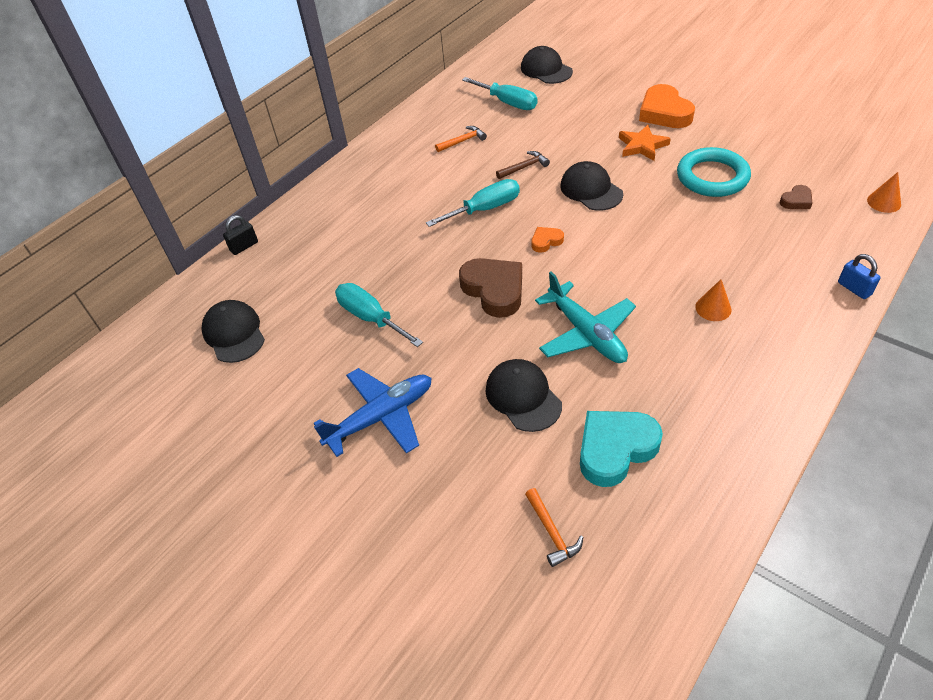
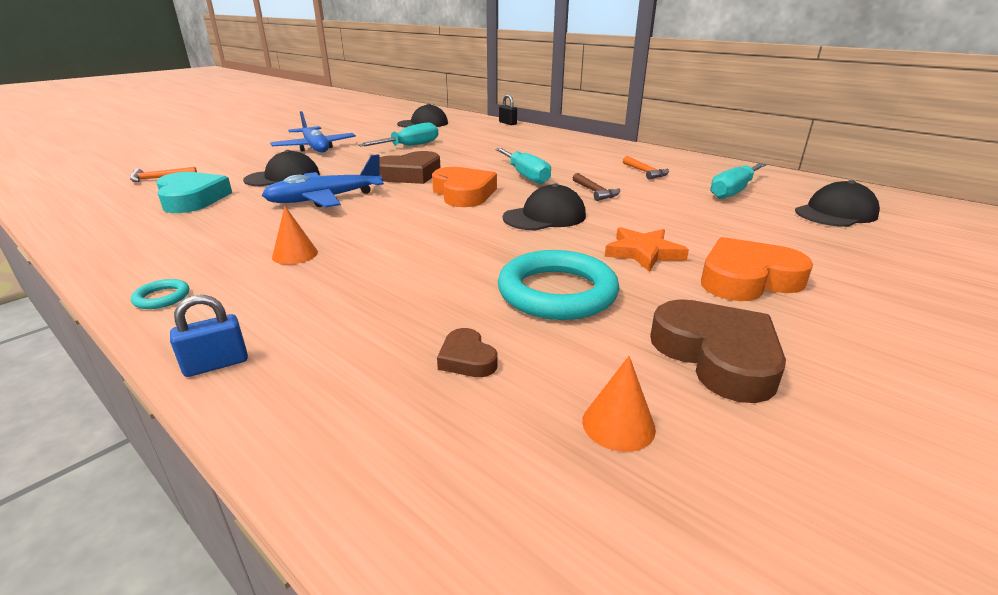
camera: 90 degrees right, 20 degrees down
orange heart [532,227,564,253] -> orange heart [432,167,497,207], size x2.04
turquoise plane [535,271,636,363] -> blue plane [262,154,384,207]
orange cone [867,172,901,213] -> orange cone moved to [582,356,656,452]
none -> turquoise ring [131,279,189,309]
none -> brown heart [650,299,786,403]

